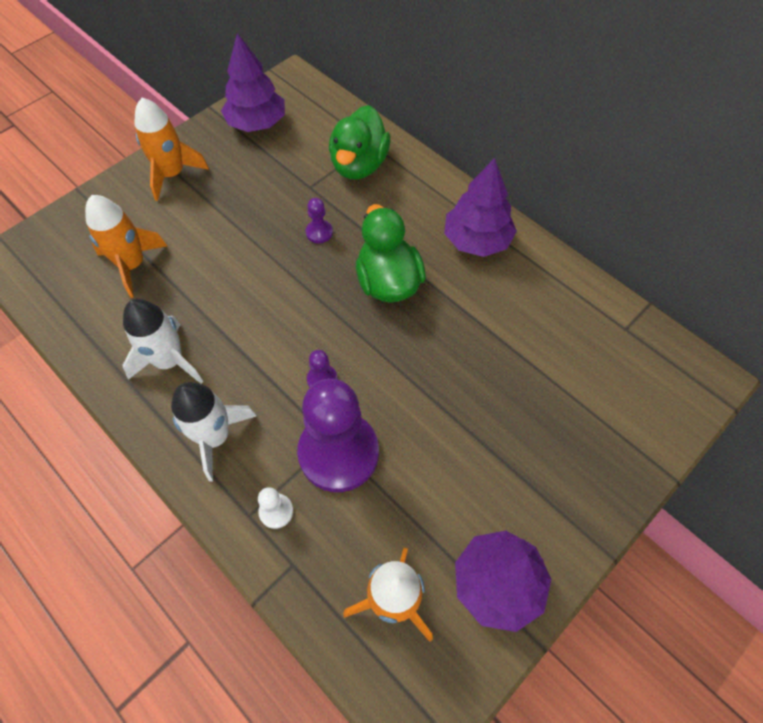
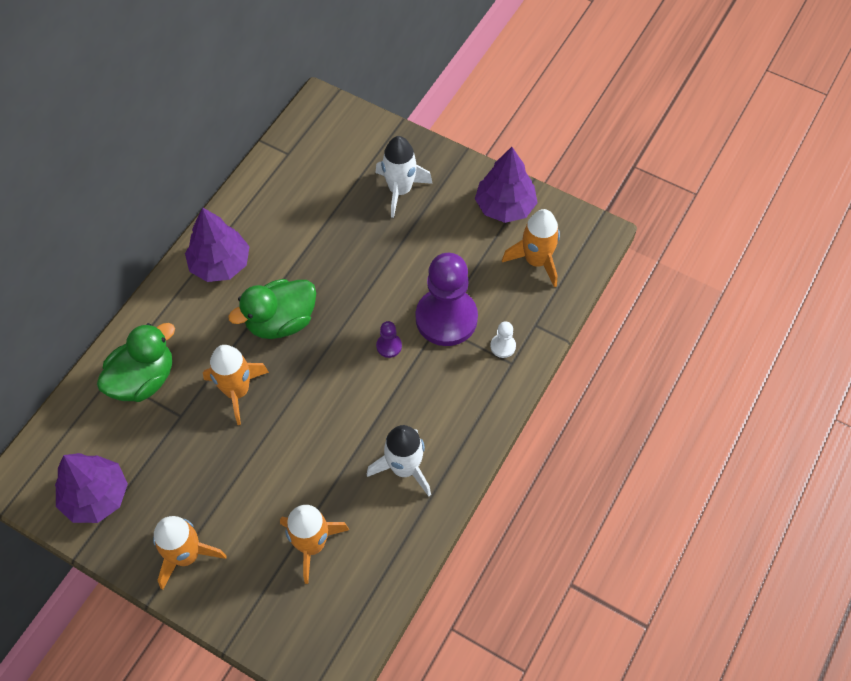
camera: 105 degrees left, 0 degrees up
white rocket [171,382,256,482] -> white rocket moved to [375,136,433,218]
purple pawn [306,198,333,243] -> orange rocket [203,345,269,425]
green duck [329,105,390,180] -> green duck turned 45 degrees counterclockwise [97,323,175,402]

